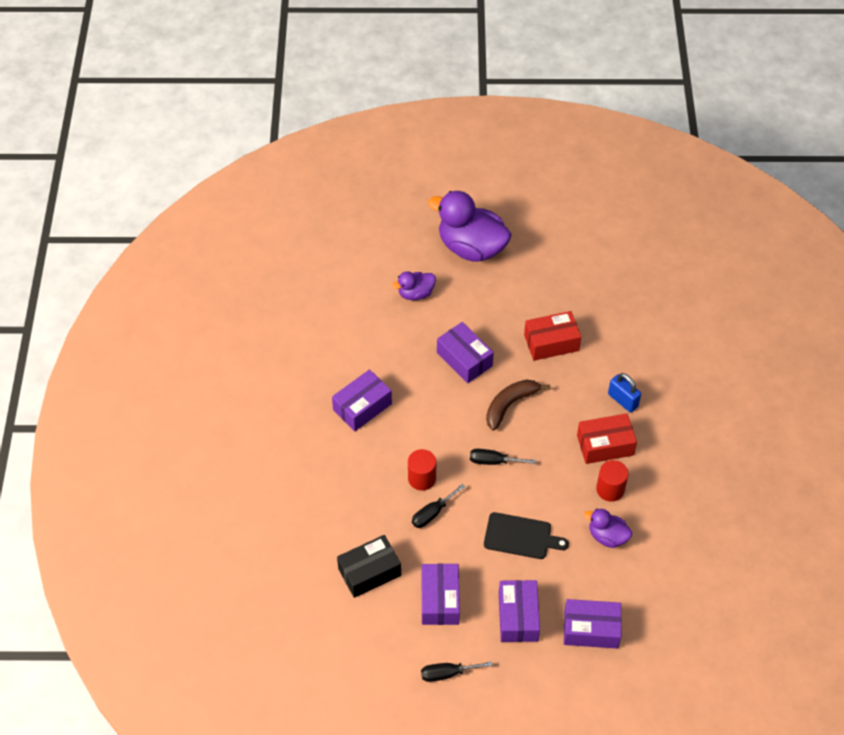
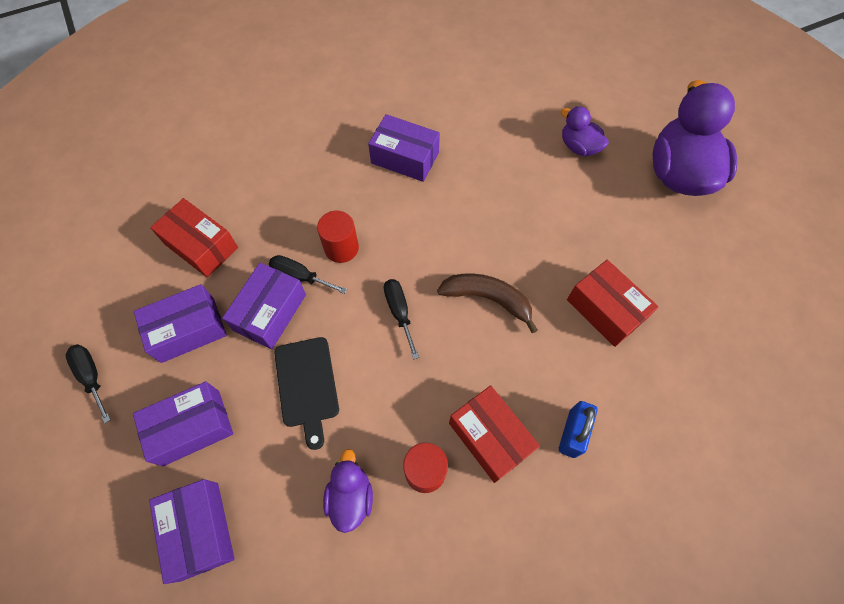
camera: 65 degrees right, 10 degrees up
black box [337,535,401,598] -> red box [150,198,238,278]
purple box [437,322,494,383] -> purple box moved to [222,262,306,349]

